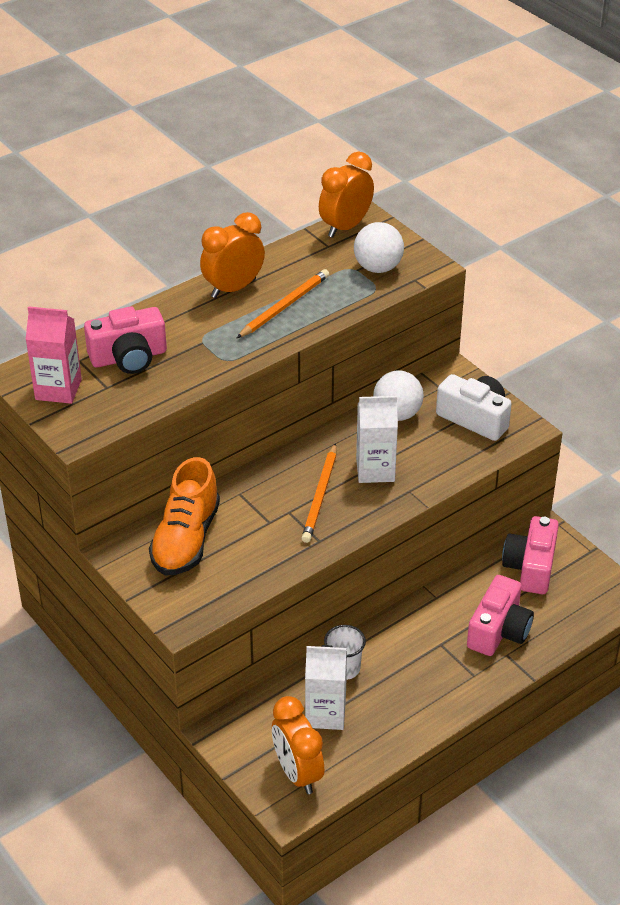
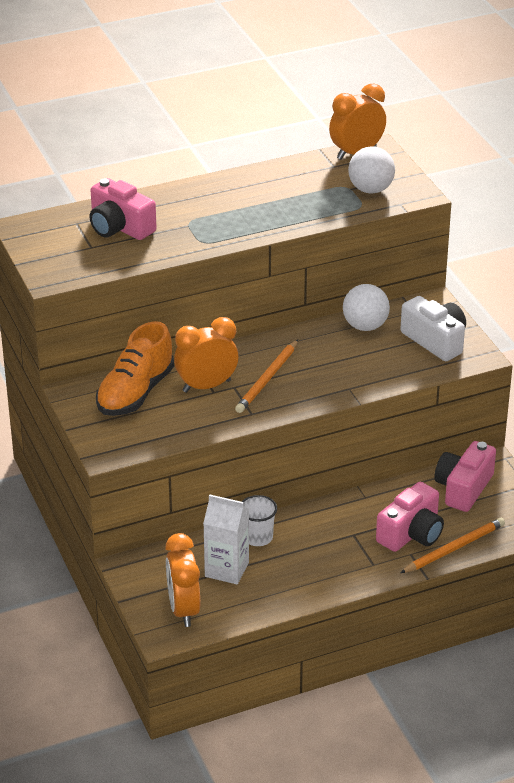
camera: 15 degrees right, 5 degrees down
pink carton [25,306,82,404] -> none
pink camera [84,307,167,374] -> pink camera turned 45 degrees clockwise [89,178,157,240]
orange clock [200,212,265,298] -> orange clock moved to [174,317,238,393]
orange pencil [237,269,329,338] -> orange pencil moved to [400,518,505,573]
white carton [356,396,398,483] -> none

